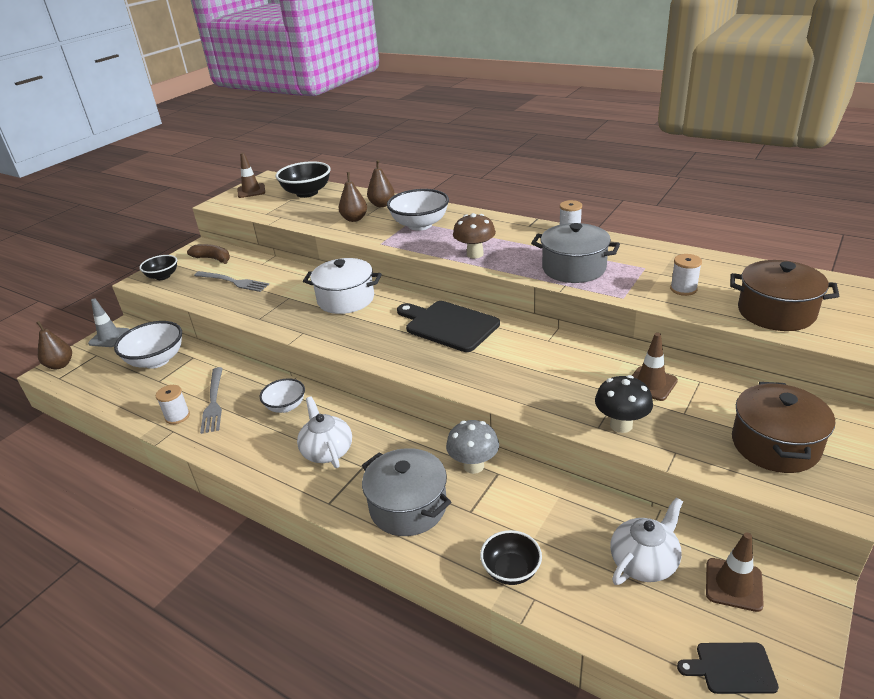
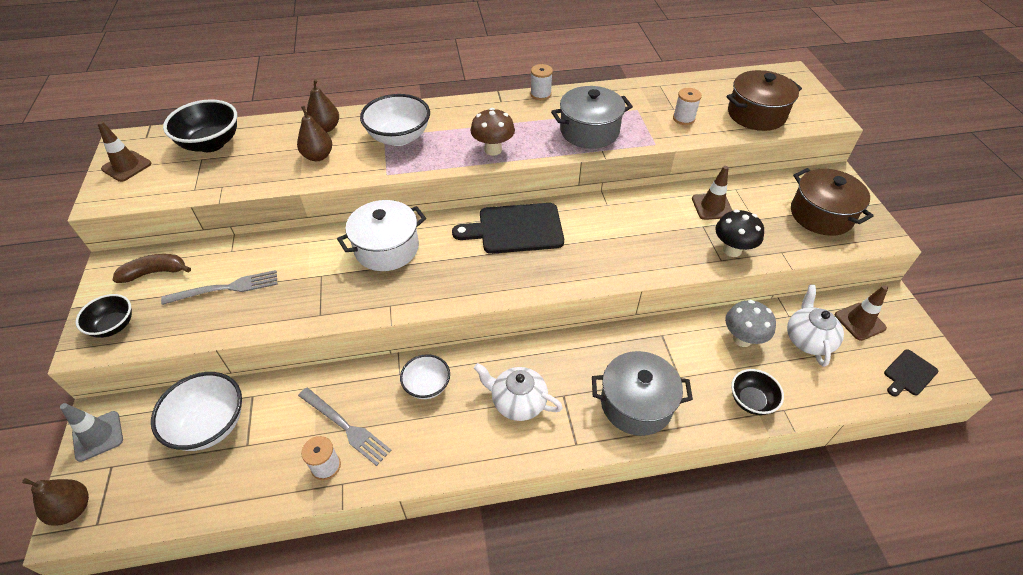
camera: 45 degrees left, 15 degrees up
grey mushroom [446,420,499,474] -> grey mushroom moved to [725,300,776,347]

